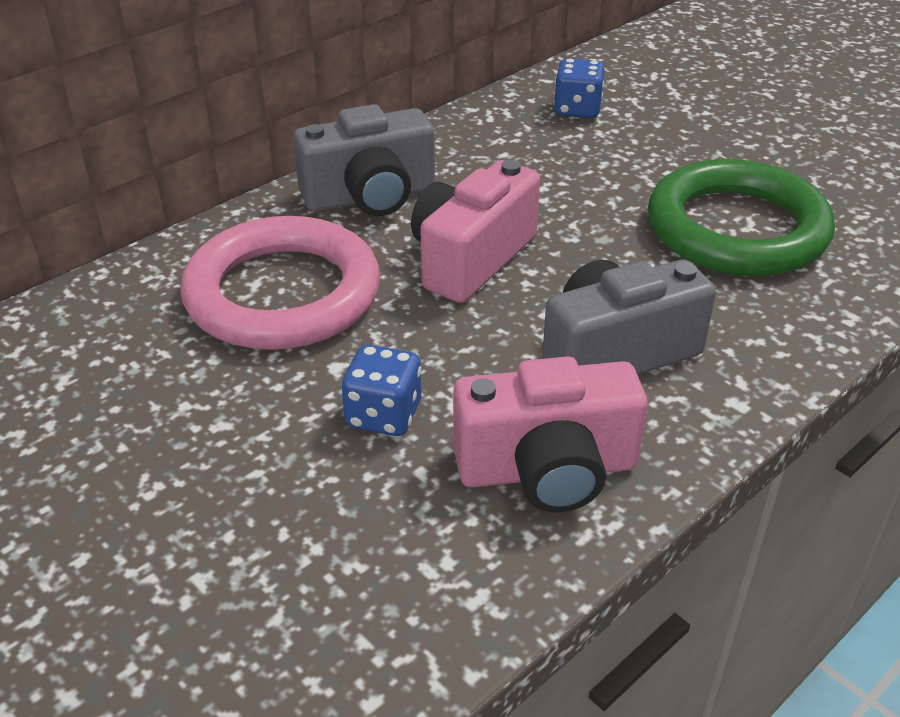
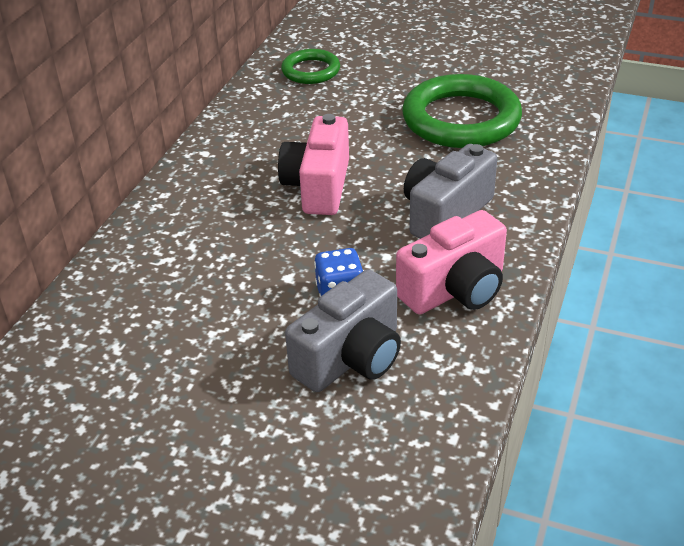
camera: 25 degrees left, 0 degrees up
pink ring [180,216,380,350] -> none
grey camera [293,104,435,216] -> grey camera moved to [285,269,401,392]
blue dice [554,58,605,118] -> green ring [281,49,340,84]

